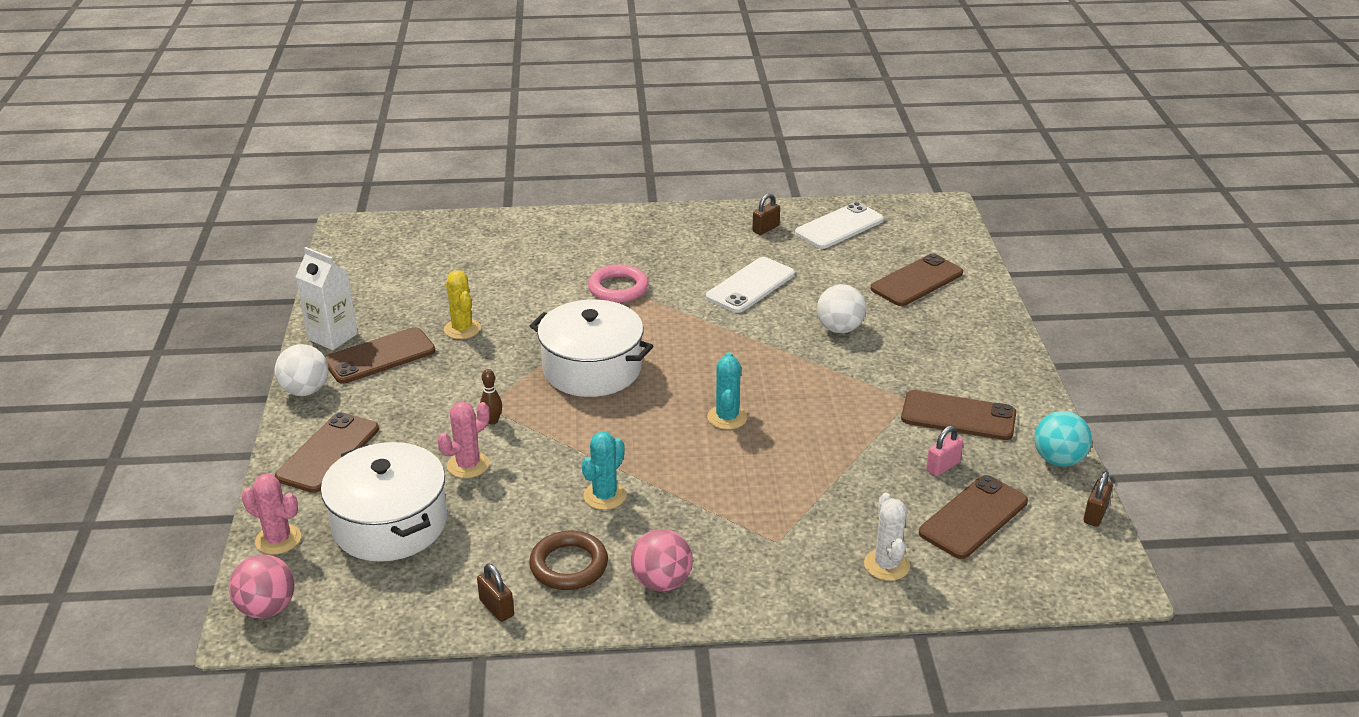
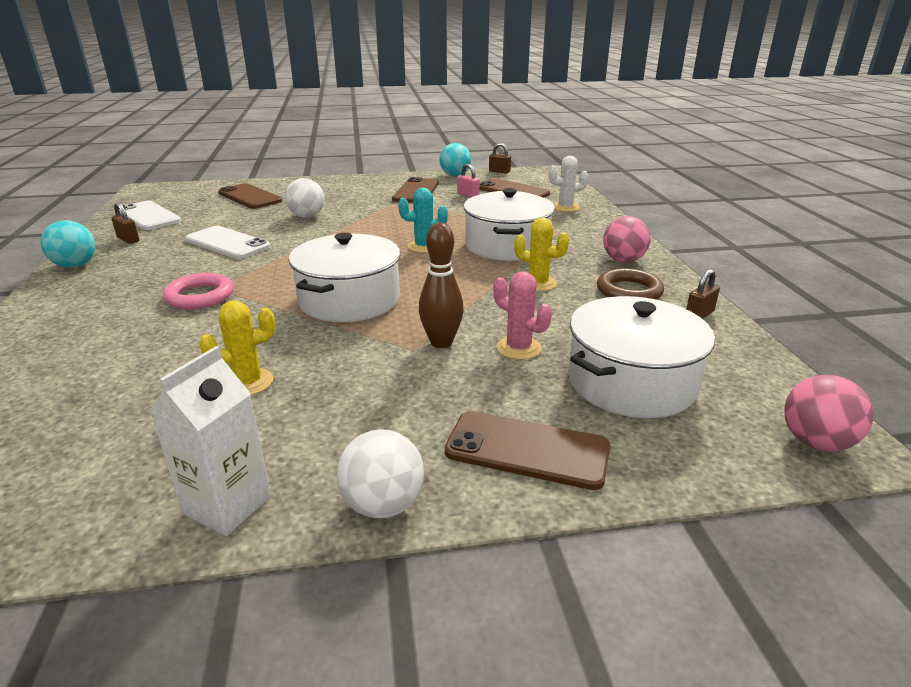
camera: 95 degrees left, 5 degrees down
pink cactus [241,474,301,555] -> none
brown phone [325,327,435,384] -> none
brown bowling pin [480,369,502,425] -> brown bowling pin [419,222,464,348], size x1.80
turquoise cactus [582,431,627,510] -> yellow cactus [514,218,569,291]
none -> turquoise ball [41,220,96,268]
none -> white pot [463,188,555,261]

